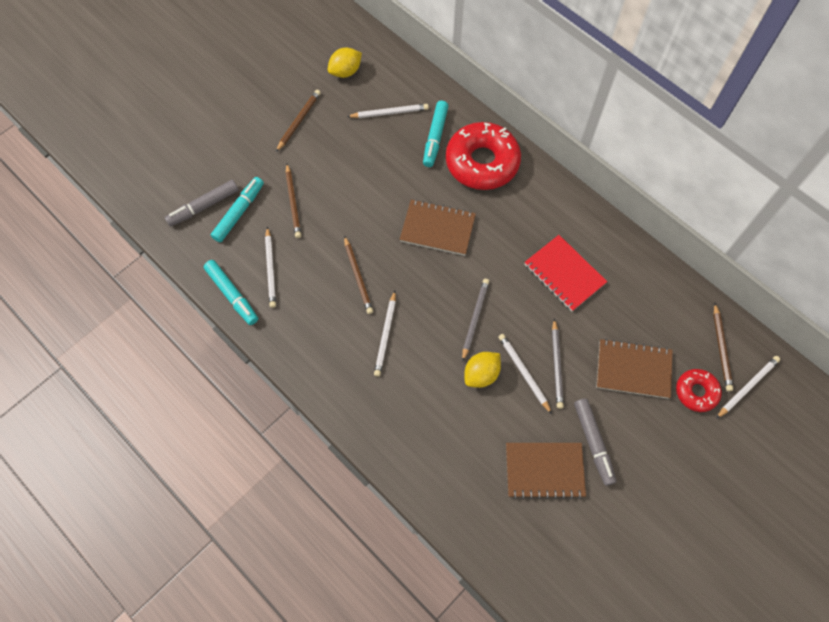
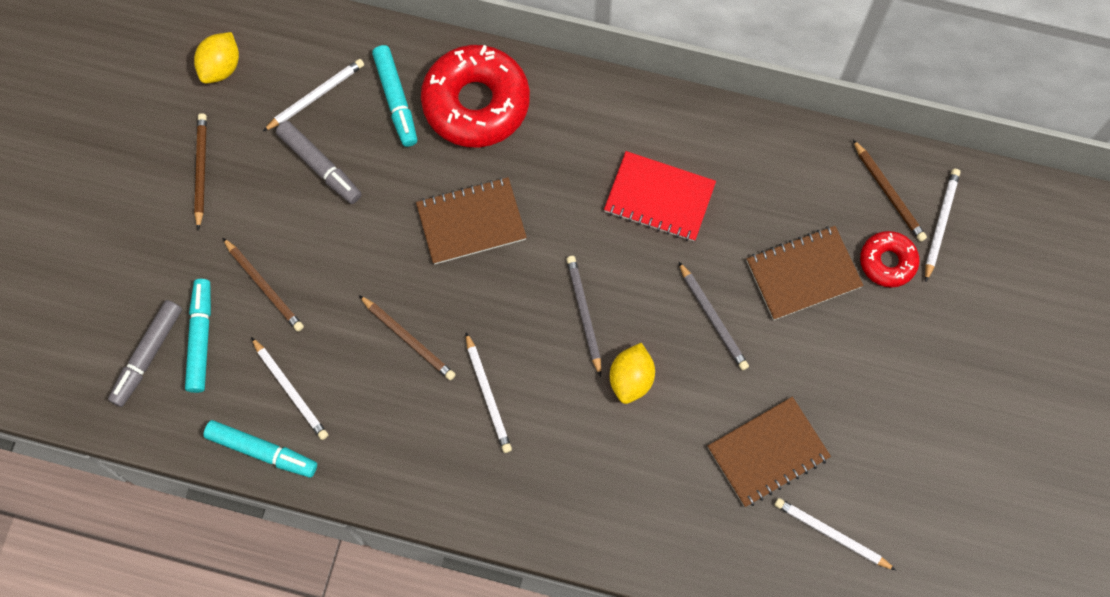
camera: 30 degrees left, 5 degrees up
white pencil [498,334,552,414] -> white pencil moved to [775,498,896,570]
grey marker [574,398,617,486] -> grey marker moved to [276,121,362,204]

